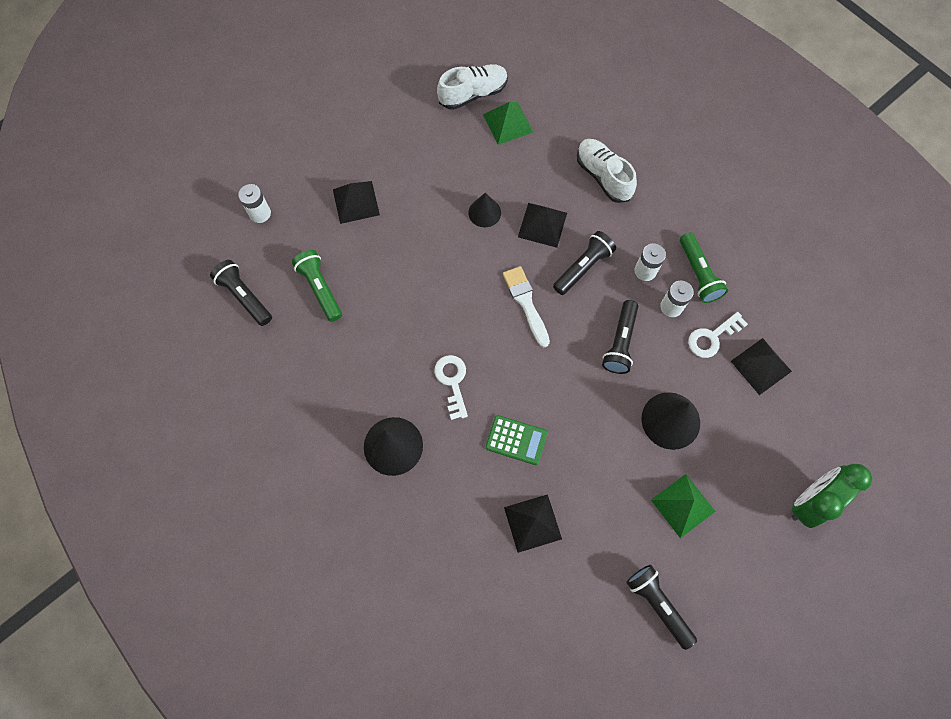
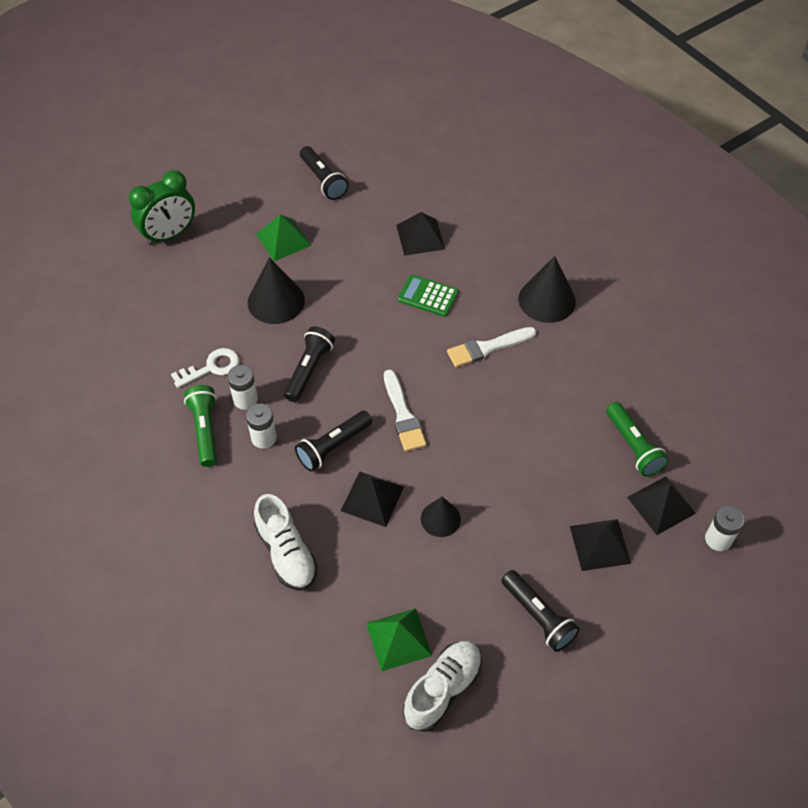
camera: 175 degrees left, 15 degrees down
black flashlight [210,260,272,326] -> black flashlight moved to [501,570,580,652]
white key [434,355,468,420] -> white brush [447,327,536,367]
white shoe [437,64,508,110] -> white shoe turned 150 degrees clockwise [403,641,482,732]
black pyramid [731,338,792,395] -> black pyramid moved to [627,476,696,535]

